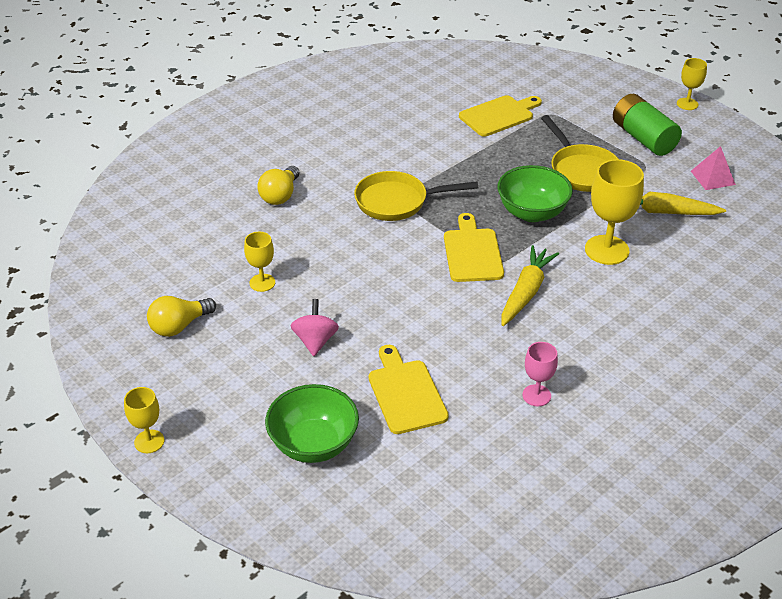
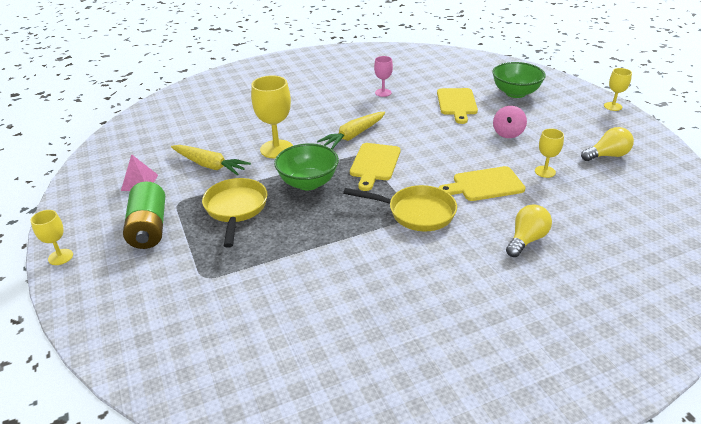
camera: 160 degrees left, 5 degrees down
yellow cutting board [459,95,542,136] -> yellow cutting board moved to [438,166,526,201]

